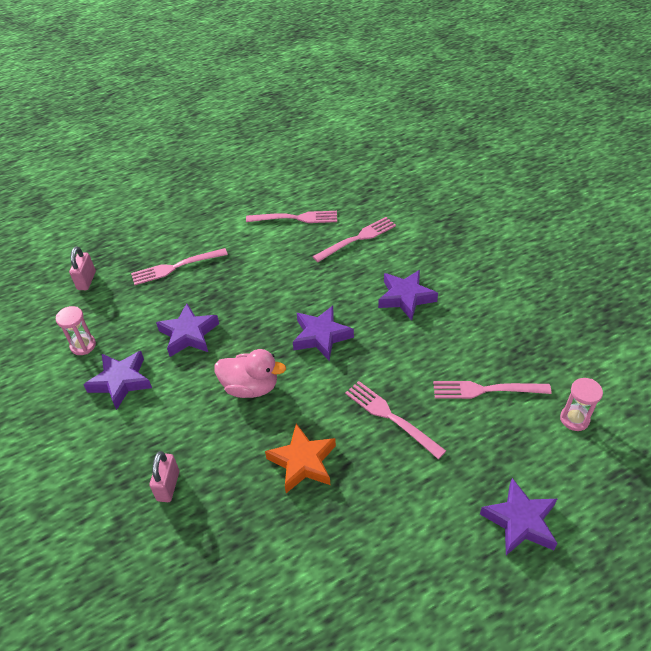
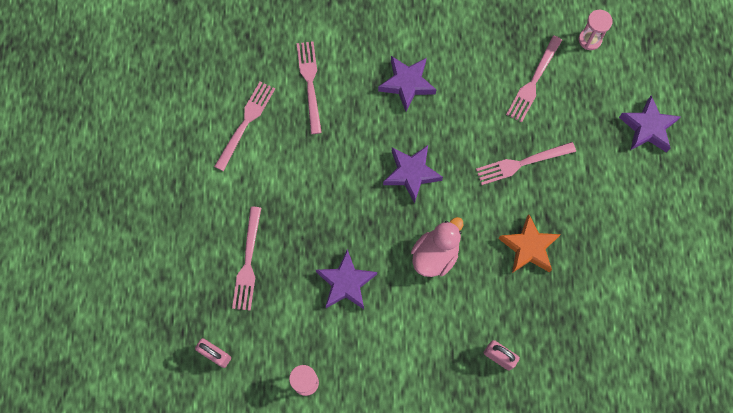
camera: 65 degrees left, 25 degrees up
purple star [83,351,152,410] -> none

